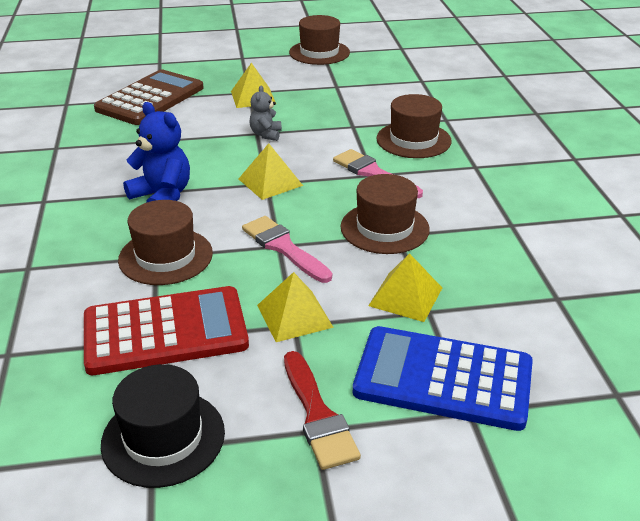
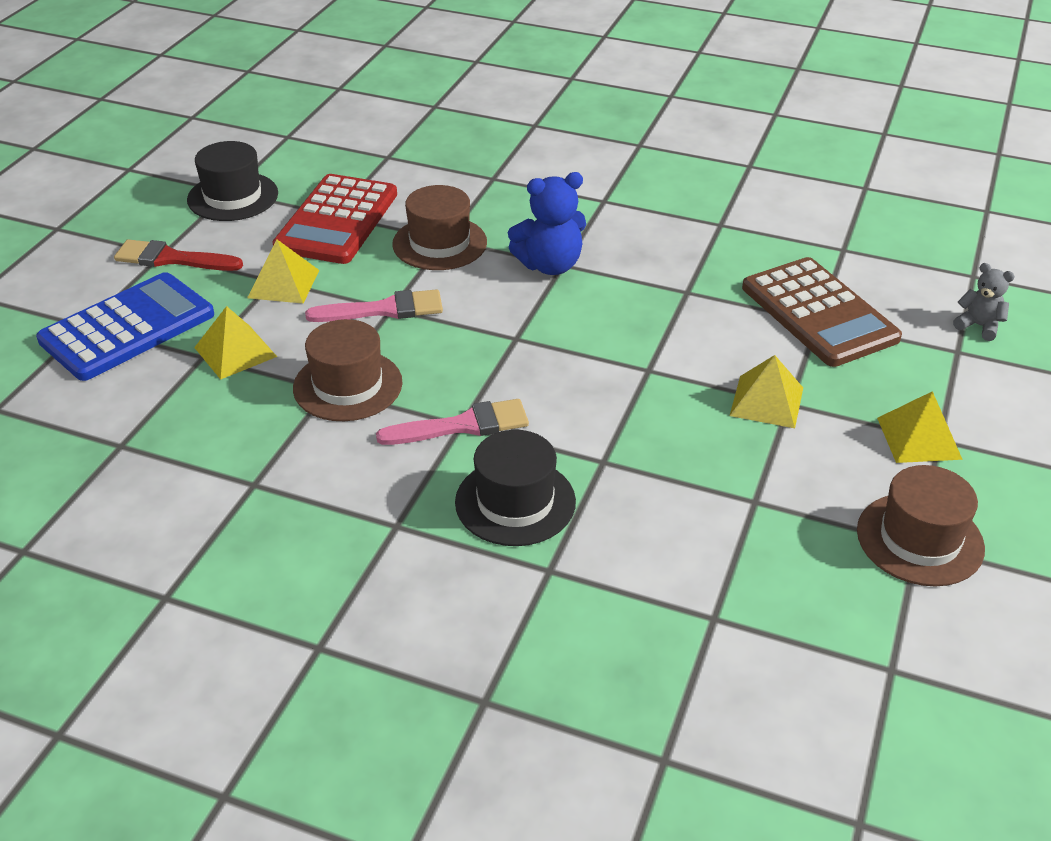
camera: 120 degrees right, 5 degrees up
yellow pyramid [239,143,303,200] -> yellow pyramid moved to [877,391,963,463]
grey teddy bear [249,86,282,141] -> grey teddy bear moved to [953,263,1015,341]
brown hat [376,94,452,158] -> black hat [455,430,576,546]

